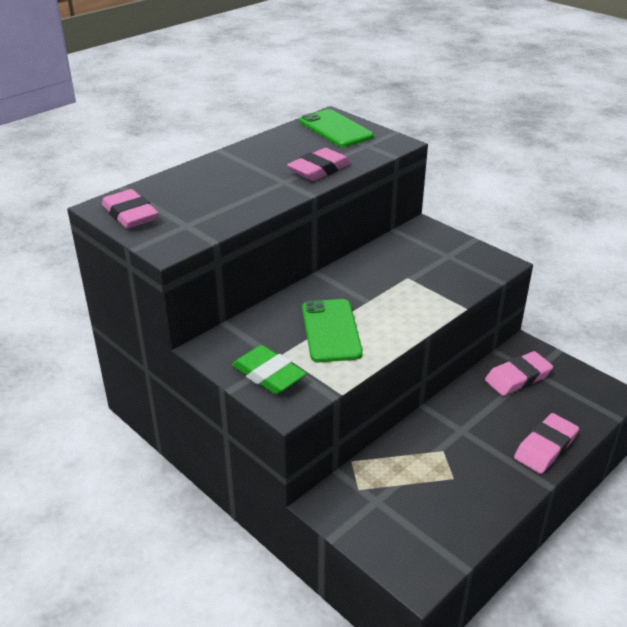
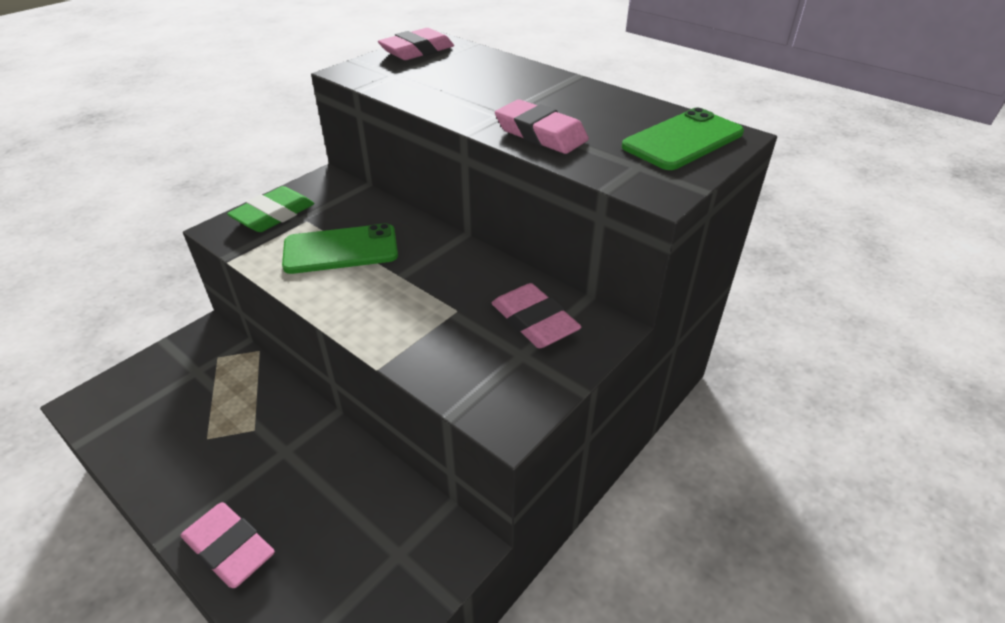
camera: 85 degrees right, 5 degrees up
pink eraser [485,351,553,396] -> pink eraser moved to [492,283,582,348]

